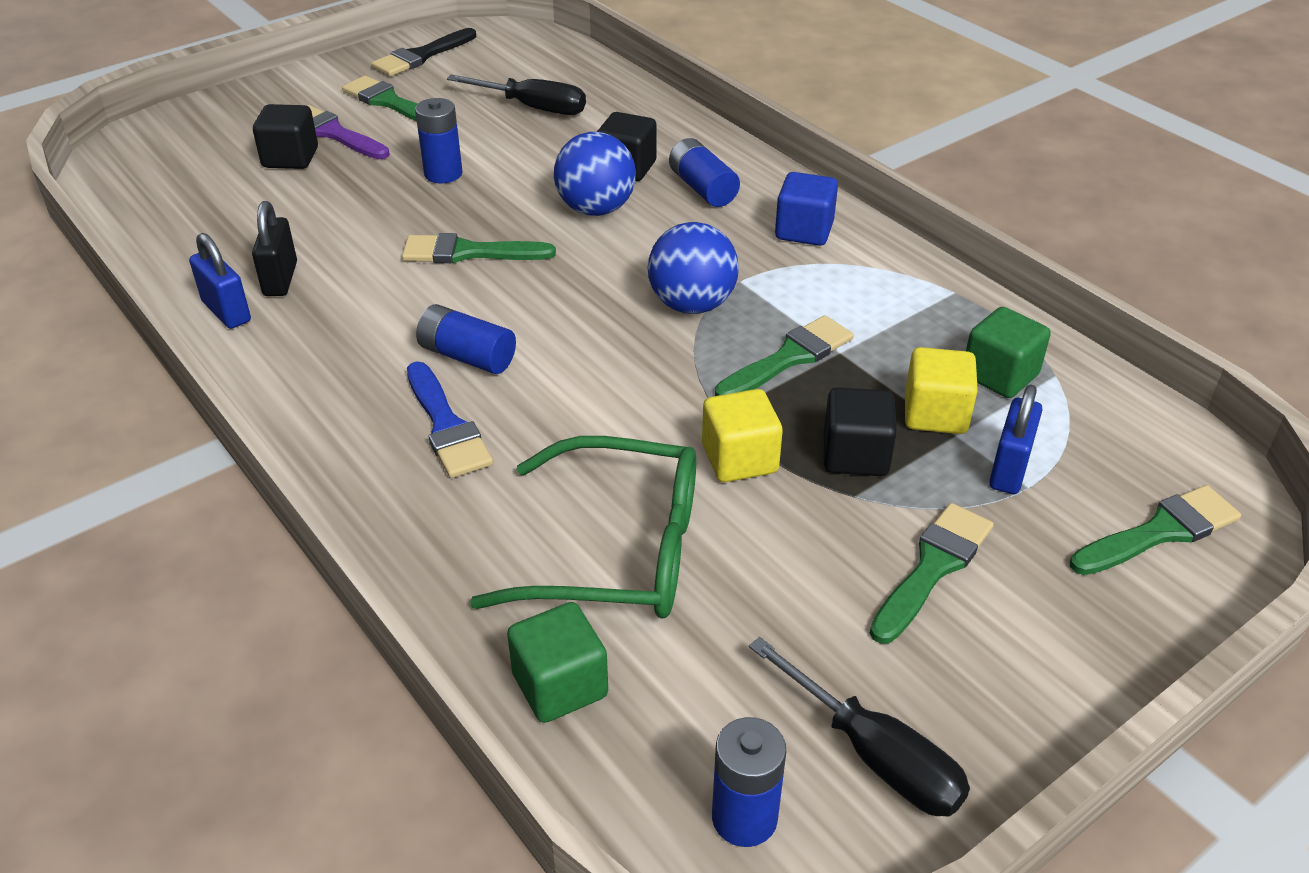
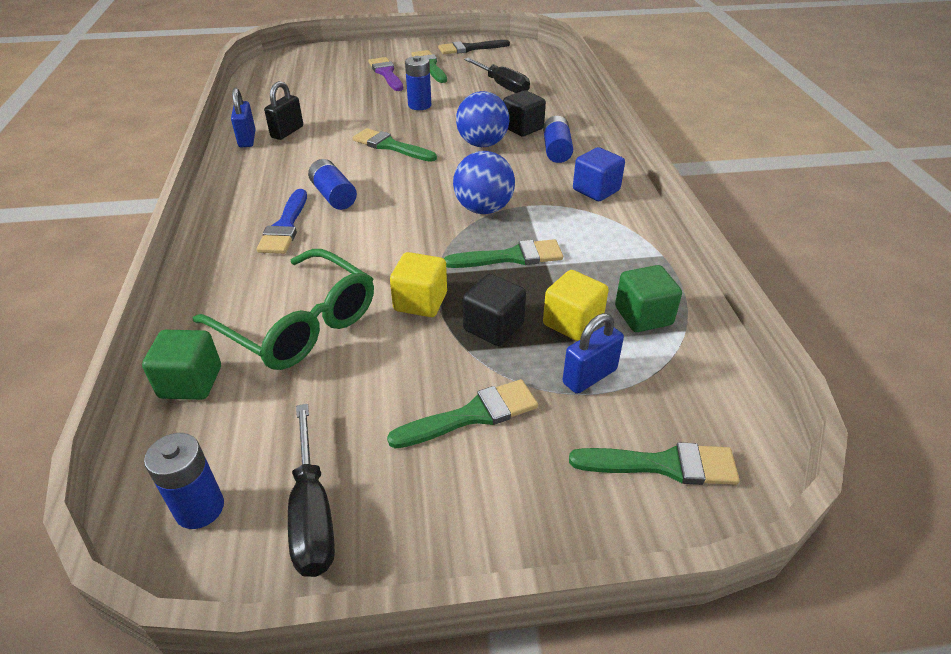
camera: 30 degrees right, 0 degrees up
black cube [253,104,318,169] -> none

